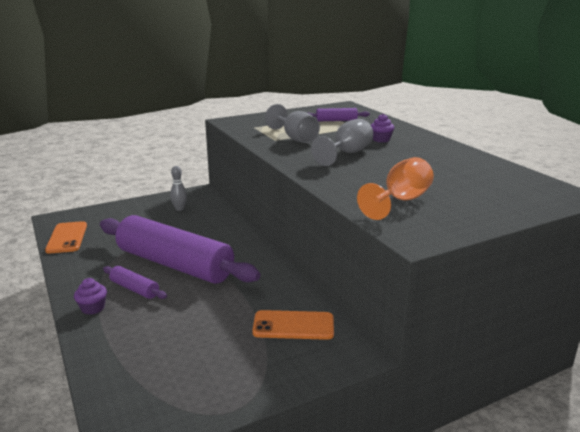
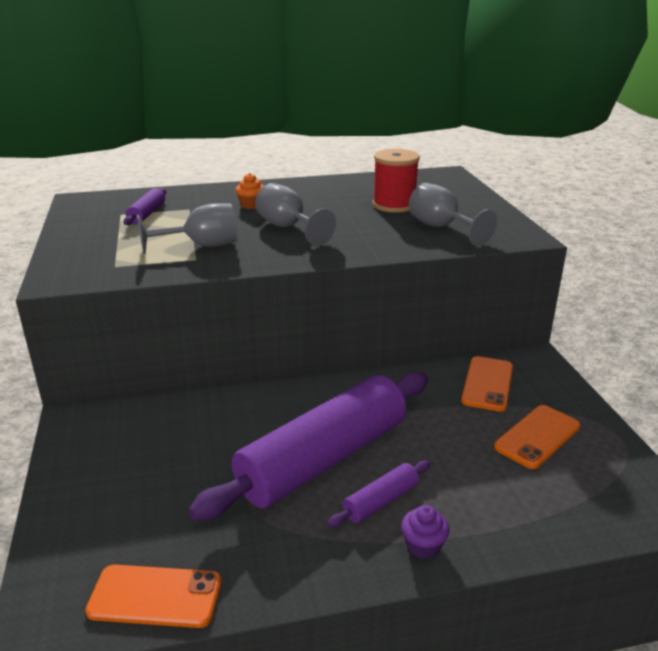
camera: 75 degrees left, 5 degrees up
grey bowling pin [170,166,187,211] -> none
orange goblet [357,157,434,220] -> grey goblet [409,183,497,246]
purple cupcake [371,114,394,142] -> orange cupcake [236,173,264,209]
none -> red spool [372,149,420,213]
none -> orange phone [494,405,580,469]

